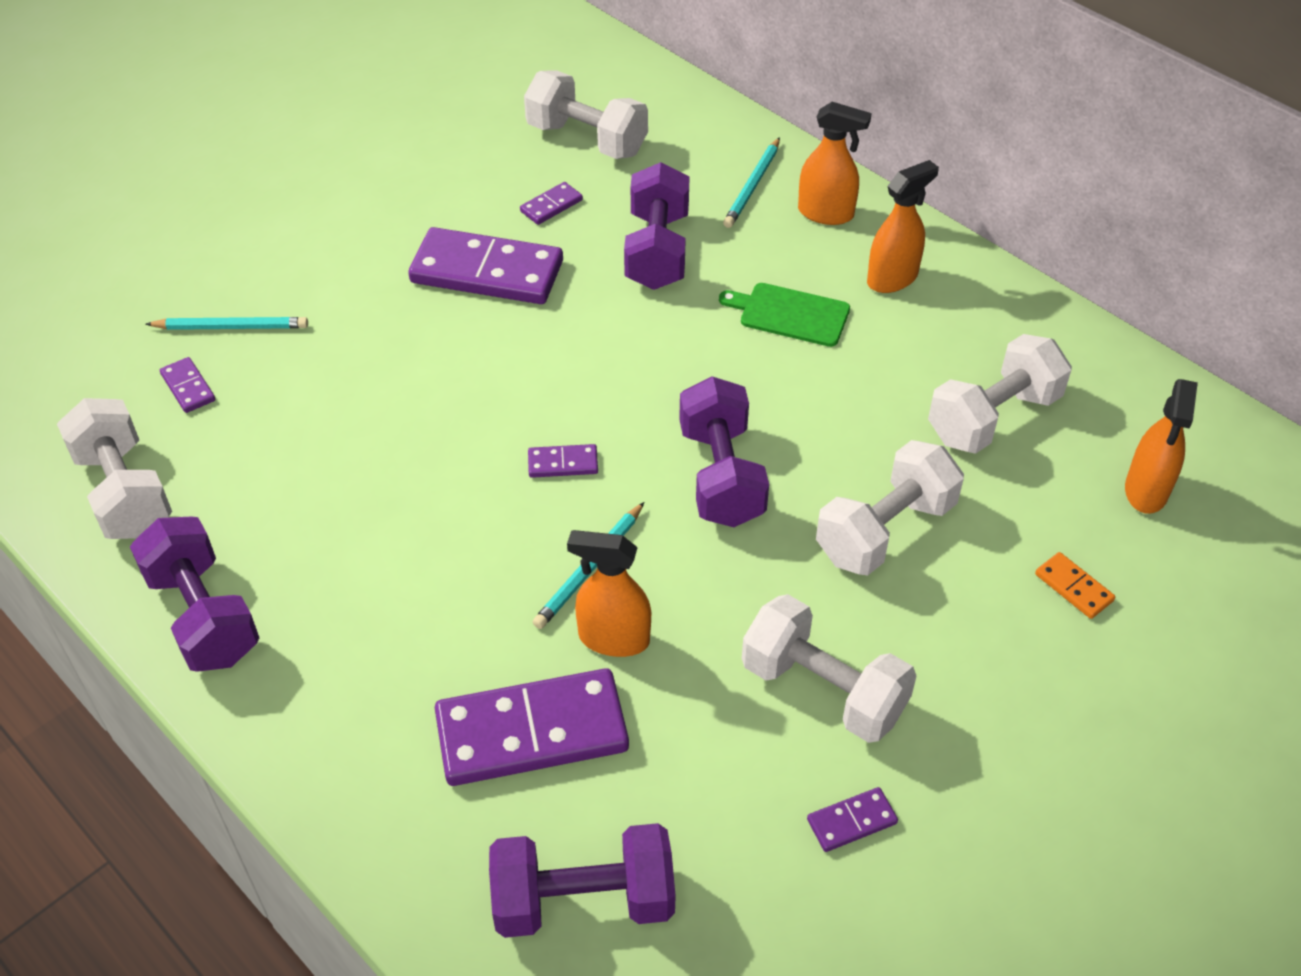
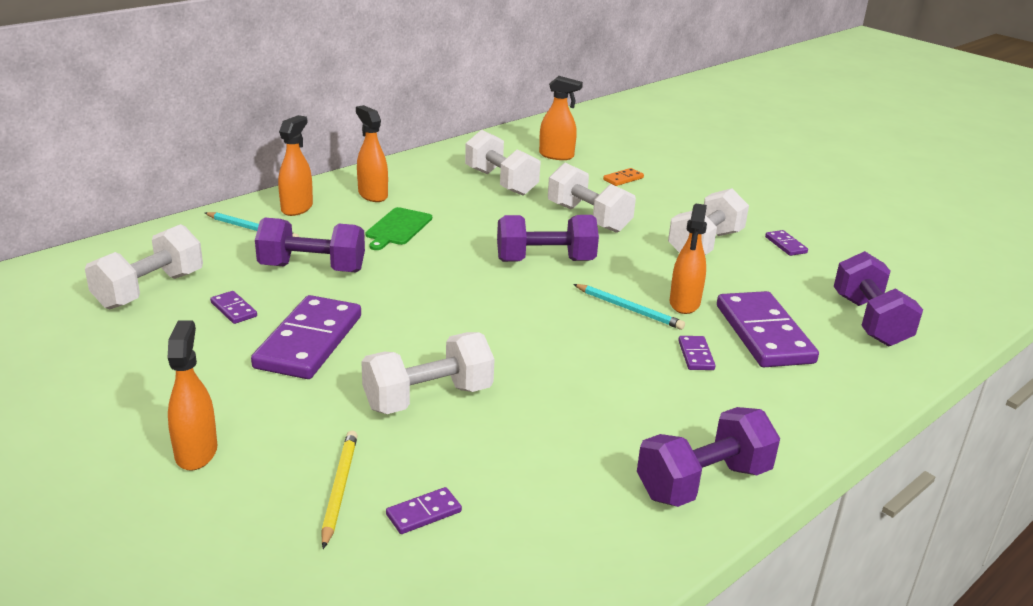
camera: 90 degrees left, 20 degrees down
white dumbbell [57,398,172,539] -> white dumbbell moved to [361,332,494,414]
turquoise pencil [145,317,308,330] -> yellow pencil [321,431,358,549]
purple domino [528,444,598,478] -> purple domino moved to [678,336,716,370]
none -> orange spray bottle [168,320,218,471]

